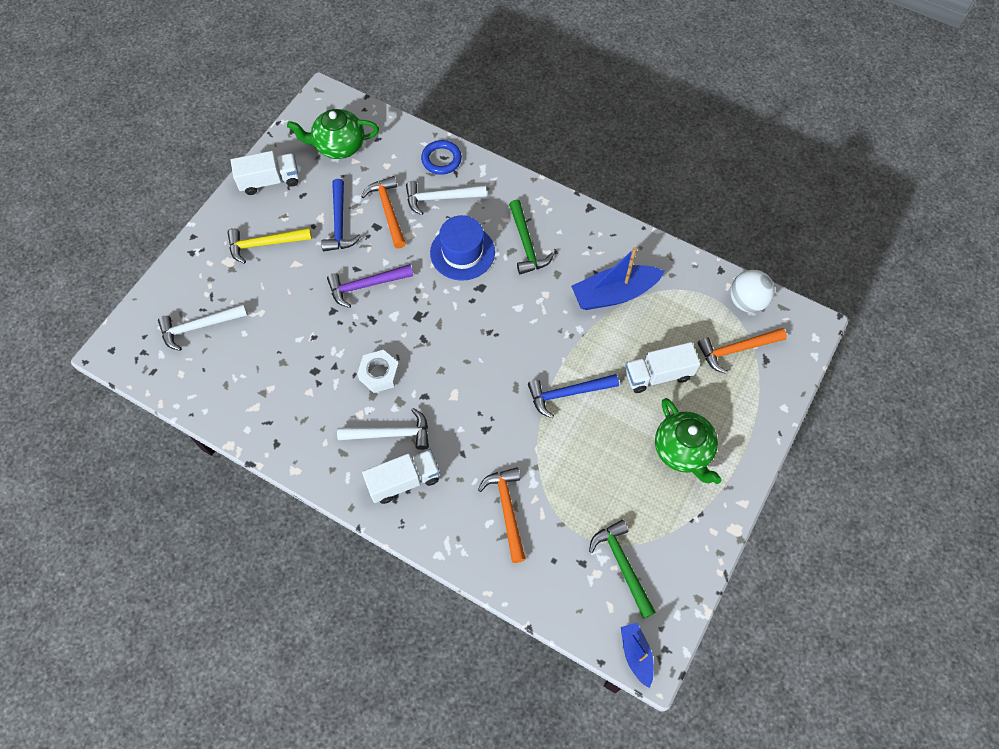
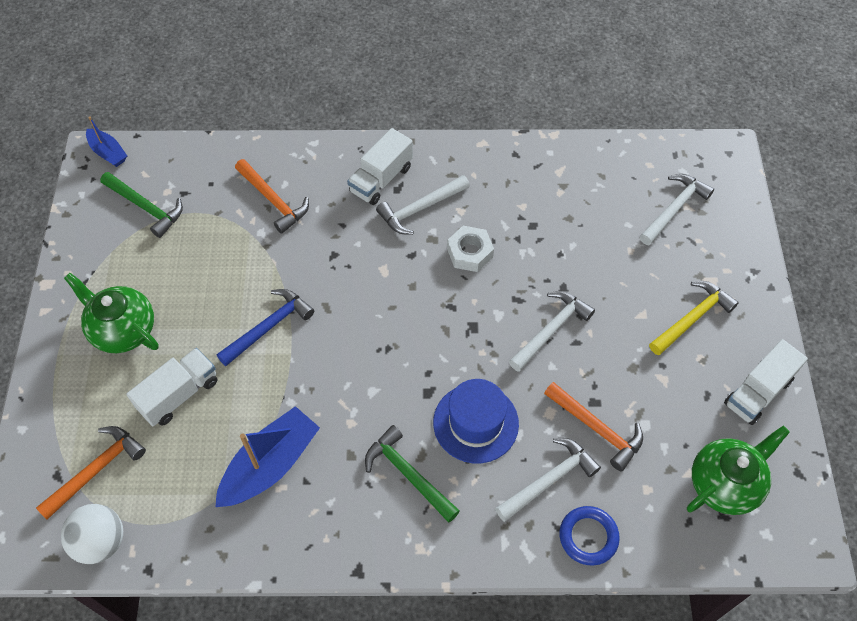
camera: 150 degrees right, 5 degrees down
blue hammer [321,179,361,251] -> none
purple hammer [327,264,413,308] -> white hammer [509,291,595,372]

